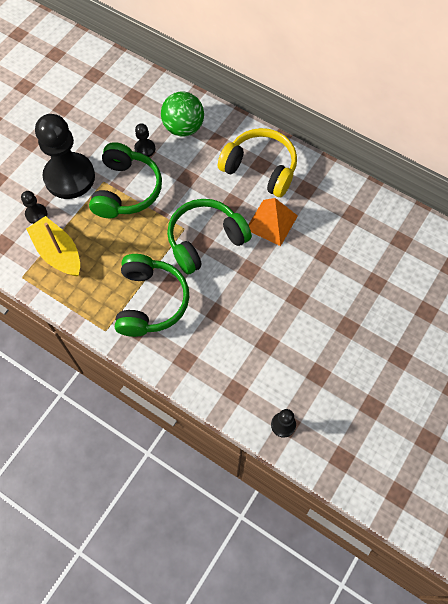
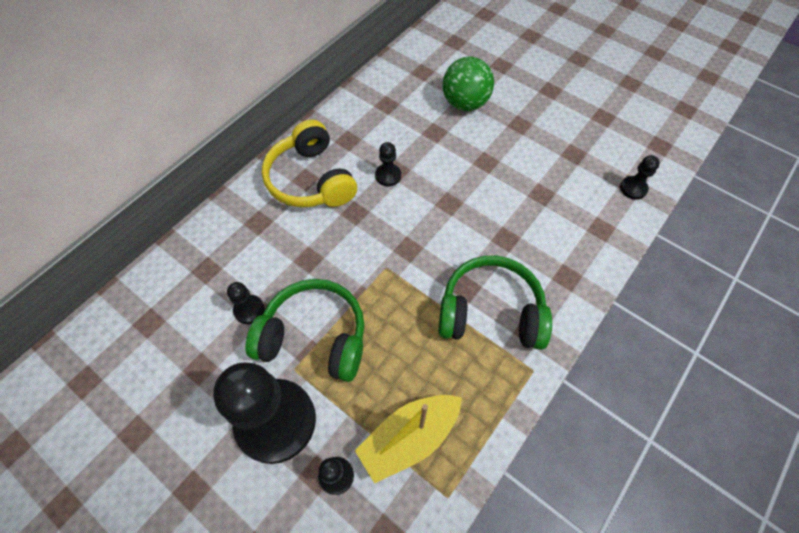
camera: 85 degrees left, 5 degrees down
green ball [161,91,204,137] -> green ball moved to [442,57,494,111]
green headphones [167,199,252,274] -> none
yellow headphones [218,128,297,197] -> yellow headphones turned 60 degrees counterclockwise [262,120,357,207]
orange pyramid [248,198,298,246] -> black pawn [375,142,401,186]

